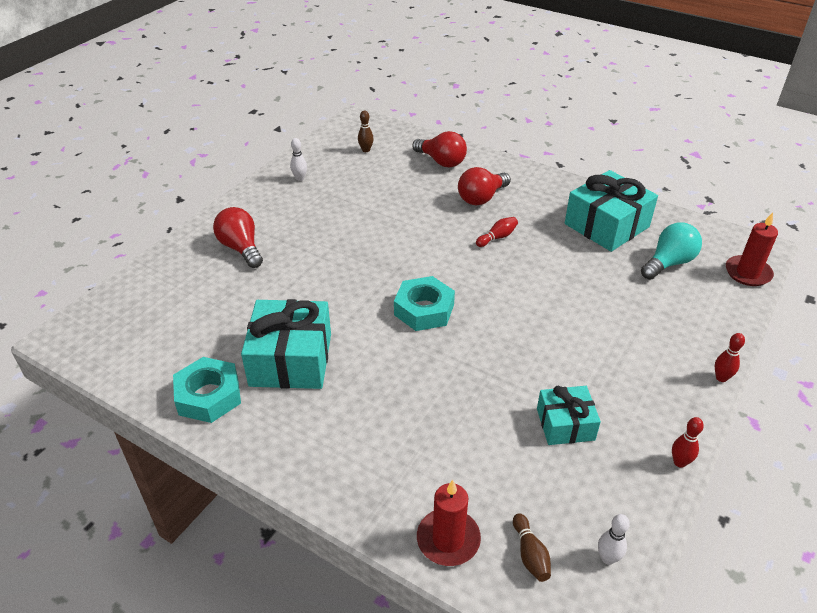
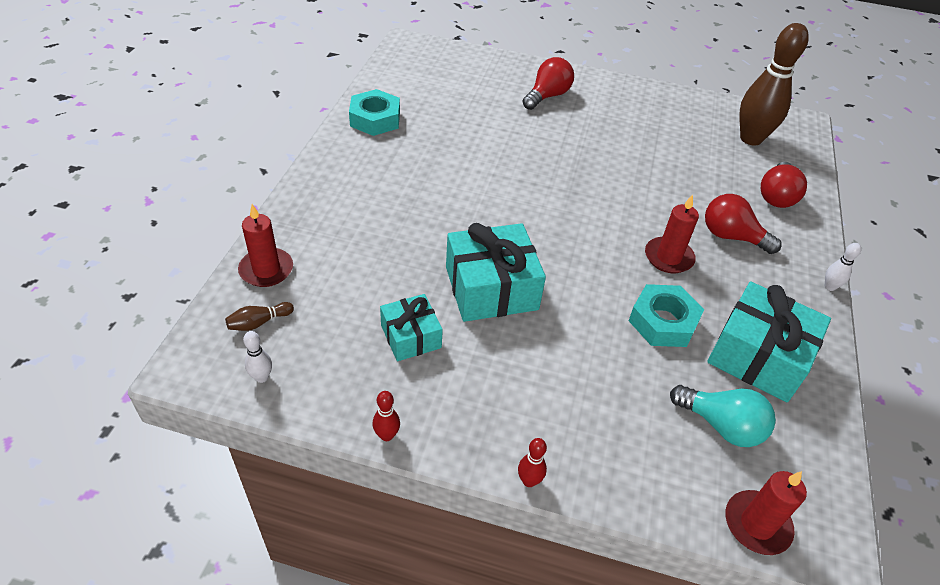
camera: 70 degrees right, 5 degrees up
turquoise gift [241,299,331,389] -> turquoise gift moved to [446,223,546,322]
white bowling pin [290,138,307,181] -> white bowling pin moved to [825,243,861,291]
brown bowling pin [358,110,374,152] -> brown bowling pin [740,23,809,146], size x2.49
turquoise nut [394,276,455,331] -> turquoise nut moved to [629,284,704,347]
red bowling pin [476,217,518,247] -> red candle [645,195,699,273]

